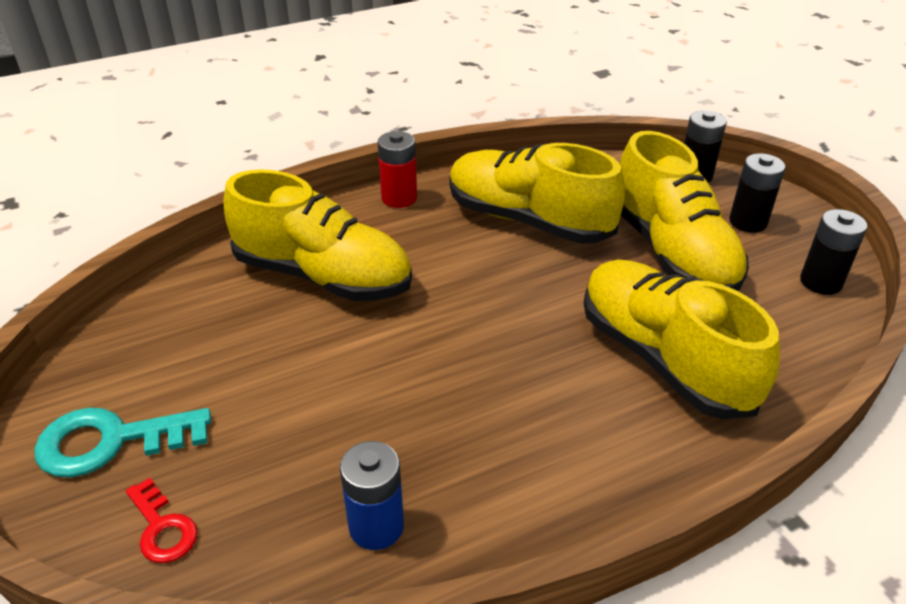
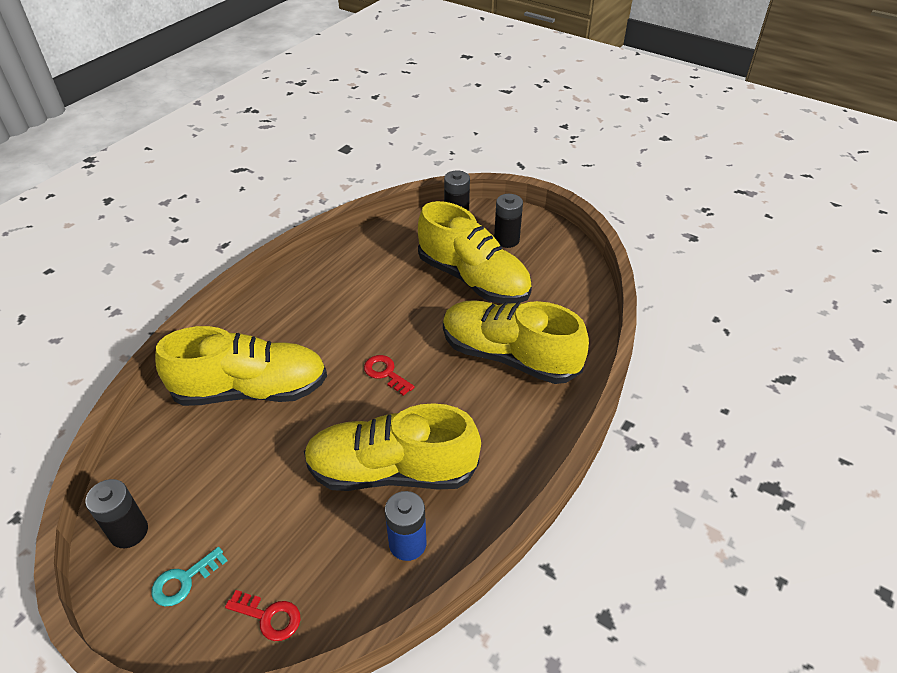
camera: 30 degrees left, 5 degrees up
turquoise key [34,408,211,478] -> turquoise key [152,547,227,606], size x0.58
red battery [378,131,417,208] -> none
yellow shoe [449,143,625,244] -> yellow shoe moved to [304,403,481,491]
black battery [800,209,867,295] -> black battery moved to [85,479,148,548]
none -> red key [364,355,415,396]

